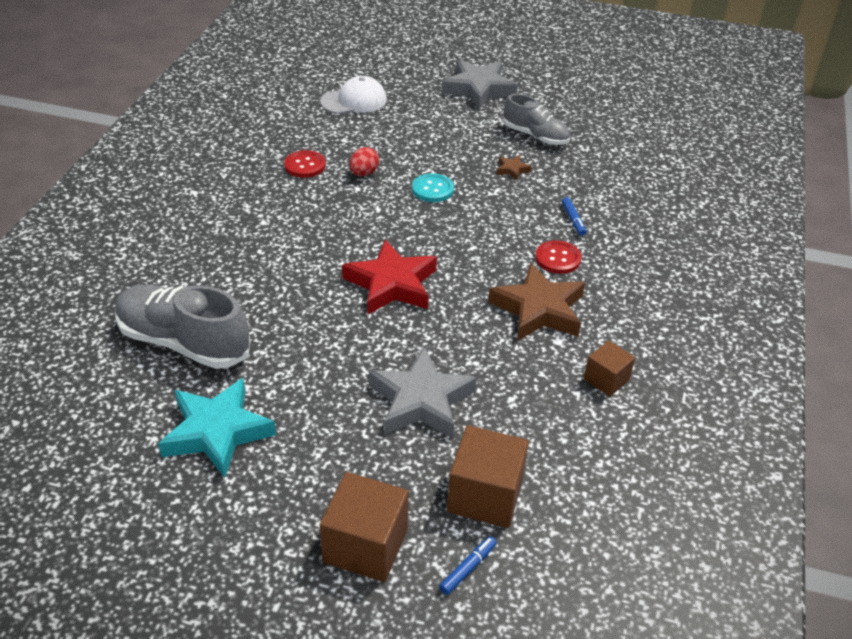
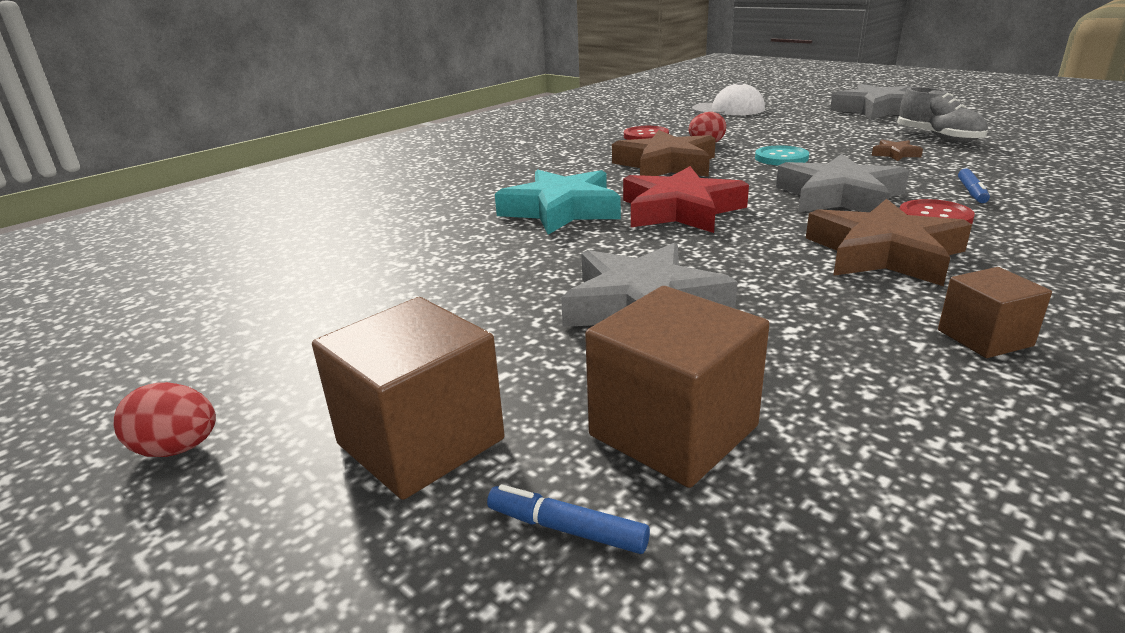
camera: 30 degrees right, 15 degrees down
grey shoe [115,285,250,369] -> none
turquoise star [158,378,276,478] -> turquoise star moved to [495,169,621,235]
blue marker [439,536,497,595] -> blue marker turned 135 degrees counterclockwise [487,484,650,554]
none -> red egg [114,382,216,457]
none -> brown star [612,130,716,177]
none -> grey star [776,154,909,212]

